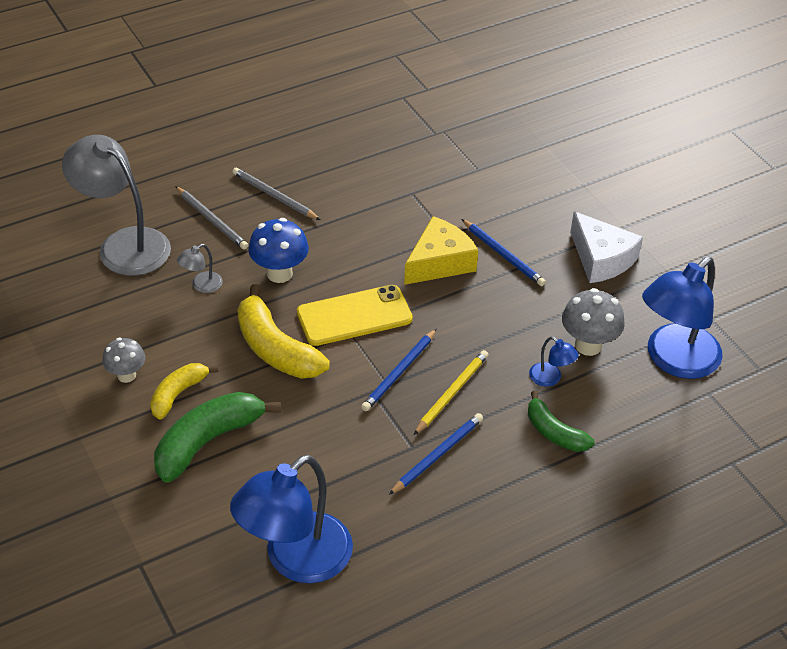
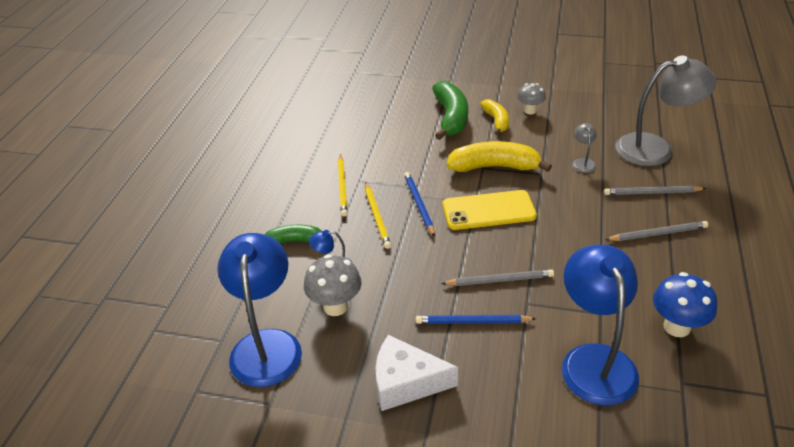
camera: 135 degrees right, 5 degrees down
blue lamp [230,455,353,583] -> blue lamp moved to [562,245,639,405]
blue mushroom [248,218,309,283] -> blue mushroom moved to [653,272,717,337]
yellow phone [297,285,413,346] -> yellow phone turned 60 degrees clockwise [442,190,537,230]
blue pencil [389,413,483,495] -> yellow pencil [338,154,348,217]
yellow cheese [404,216,479,285] -> grey pencil [441,269,554,286]

